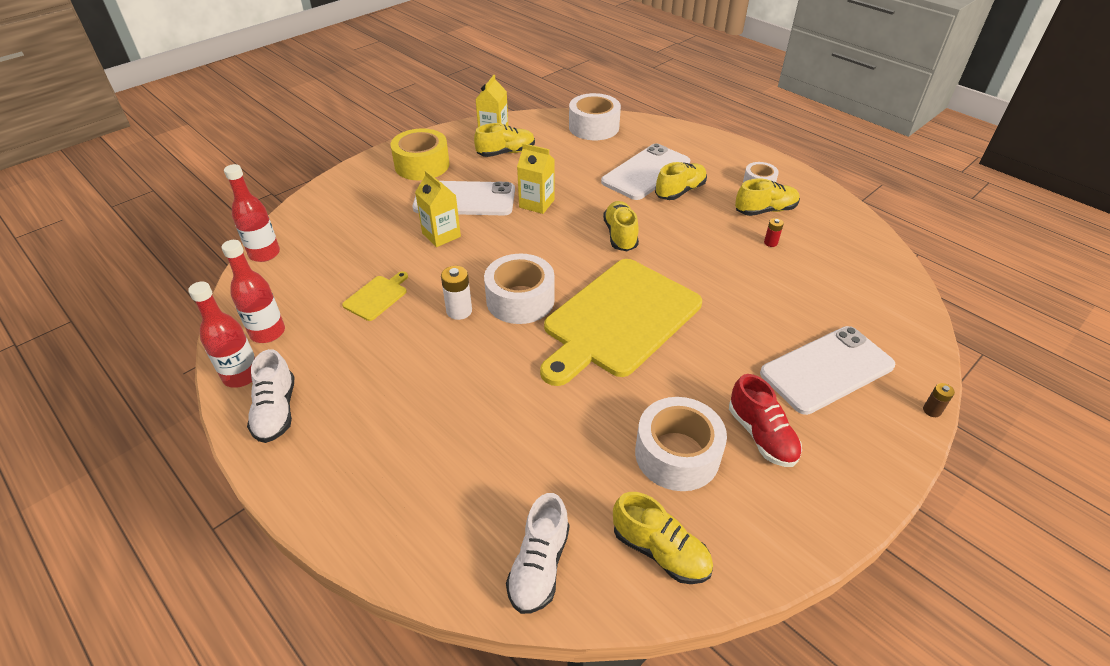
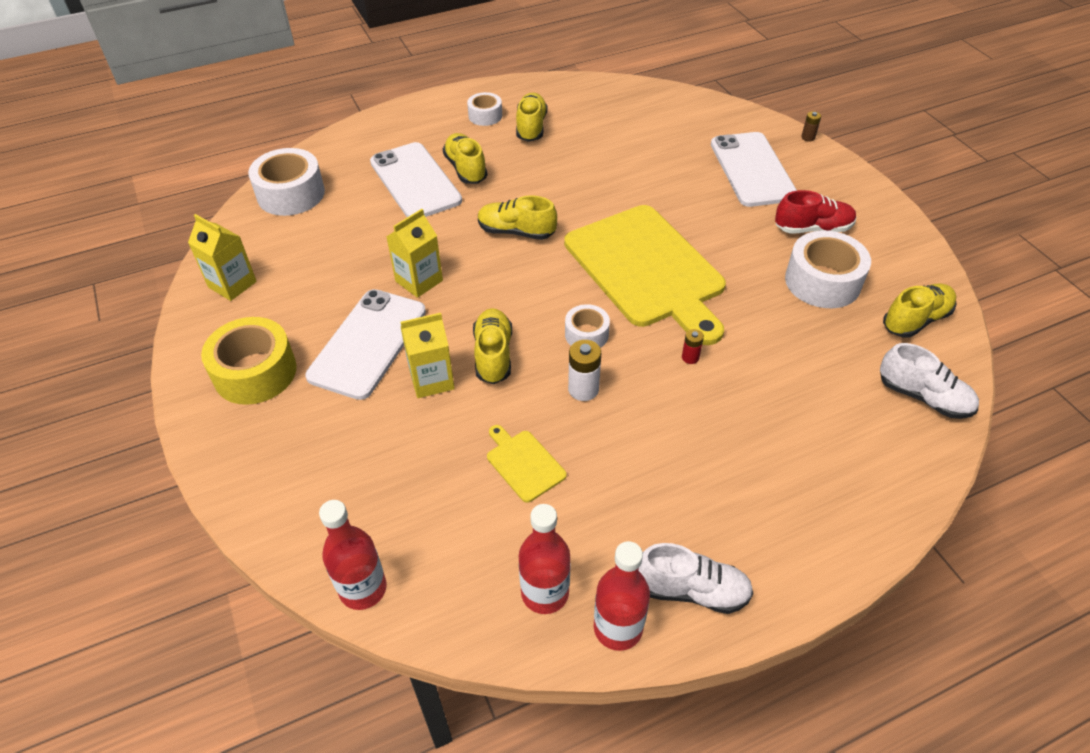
camera: 70 degrees left, 5 degrees up
yellow shoe [474,123,535,157] -> yellow shoe moved to [473,308,512,384]
white tape [484,254,555,324] -> white tape [565,304,610,348], size x0.56
red battery [764,218,784,247] -> red battery moved to [682,329,704,364]

